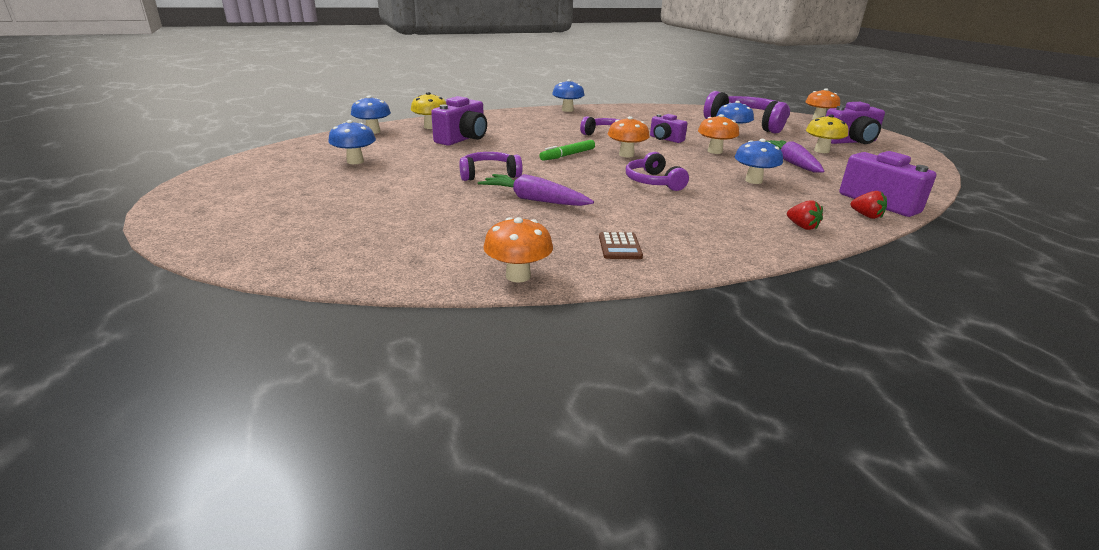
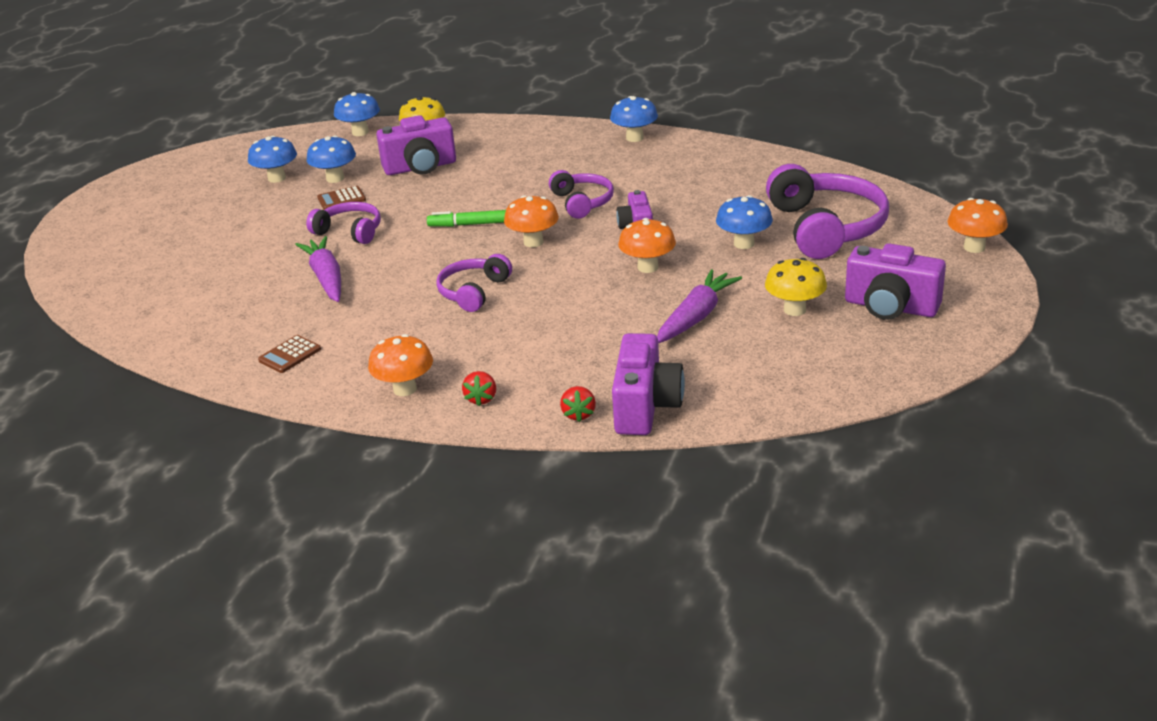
camera: 45 degrees right, 5 degrees up
orange mushroom [483,217,553,283] -> orange mushroom moved to [368,334,433,396]
blue mushroom [735,139,783,184] -> blue mushroom moved to [307,135,356,183]
none -> brown calculator [317,186,366,210]

